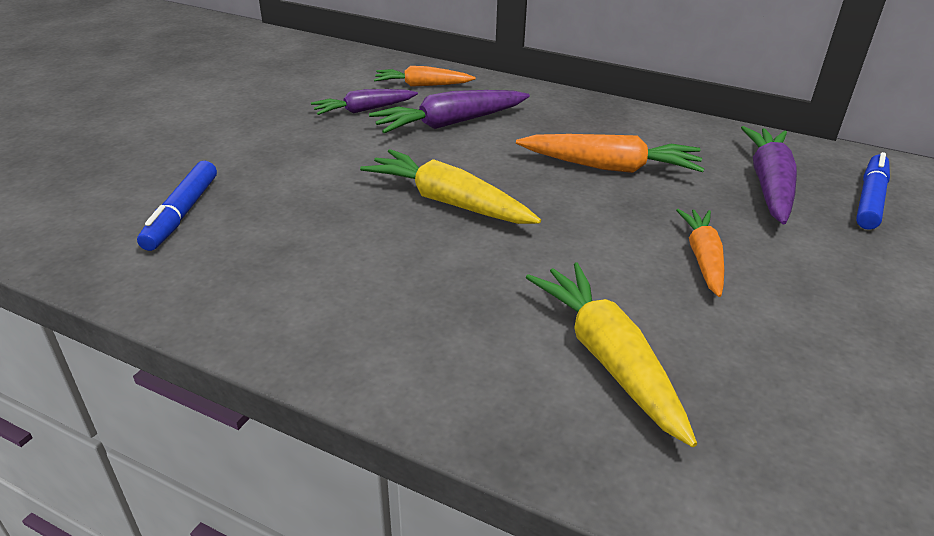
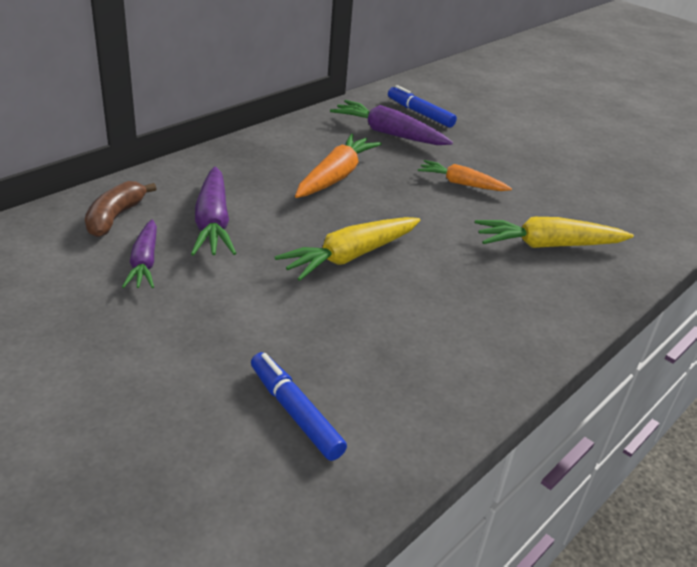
camera: 75 degrees left, 0 degrees up
blue marker [137,161,217,251] -> blue marker turned 150 degrees counterclockwise [251,352,347,461]
orange carrot [374,66,476,87] -> brown banana [85,181,157,237]

